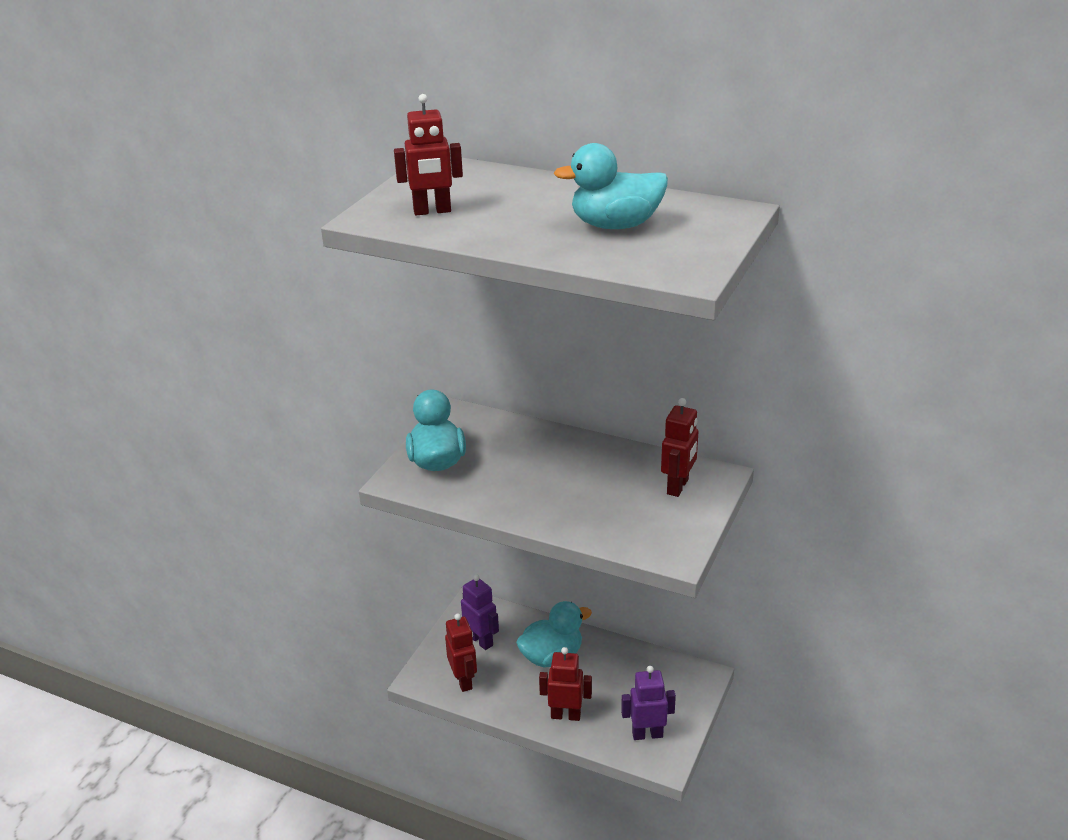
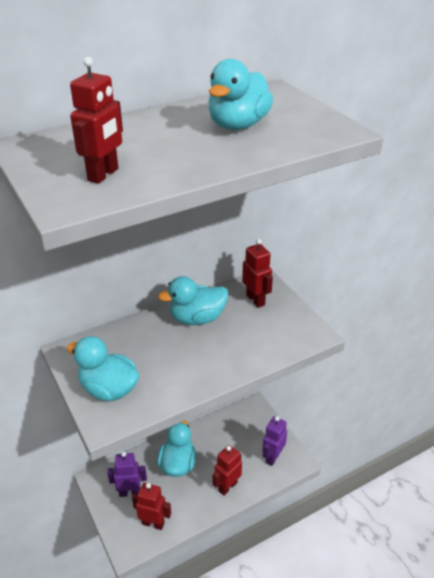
camera: 55 degrees left, 5 degrees up
none -> turquoise duck [158,276,228,325]

